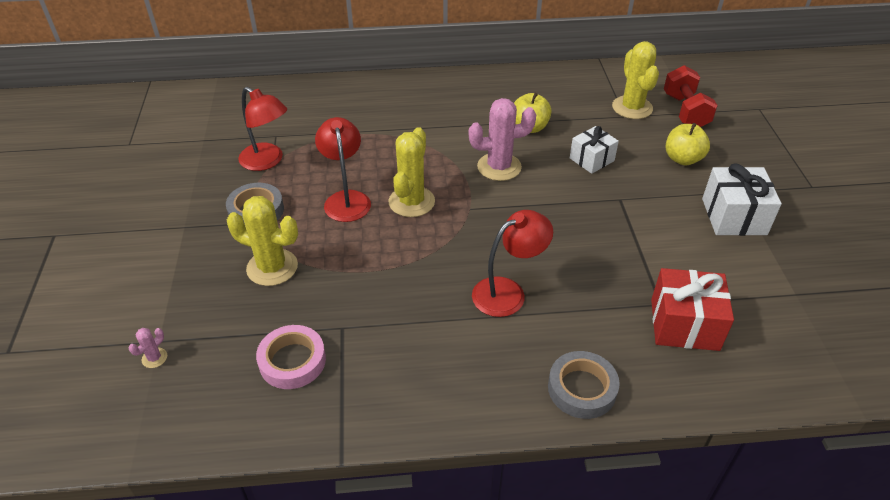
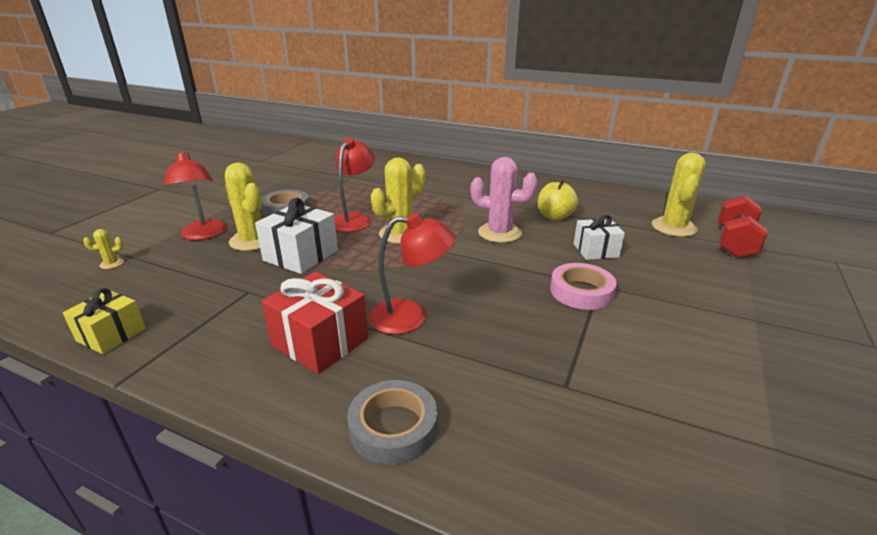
camera: 30 degrees right, 15 degrees down
pink cactus [129,328,167,368] -> yellow cactus [83,229,124,269]
red lamp [238,87,287,171] -> red lamp moved to [164,151,227,240]
pink tape [256,325,326,389] -> pink tape moved to [550,263,617,310]
red gift [651,268,734,351] -> red gift moved to [261,272,368,374]
yellow apple [666,123,710,165] -> none
white gift [702,164,782,236] -> white gift moved to [255,198,338,274]
none -> yellow gift [63,288,146,354]

